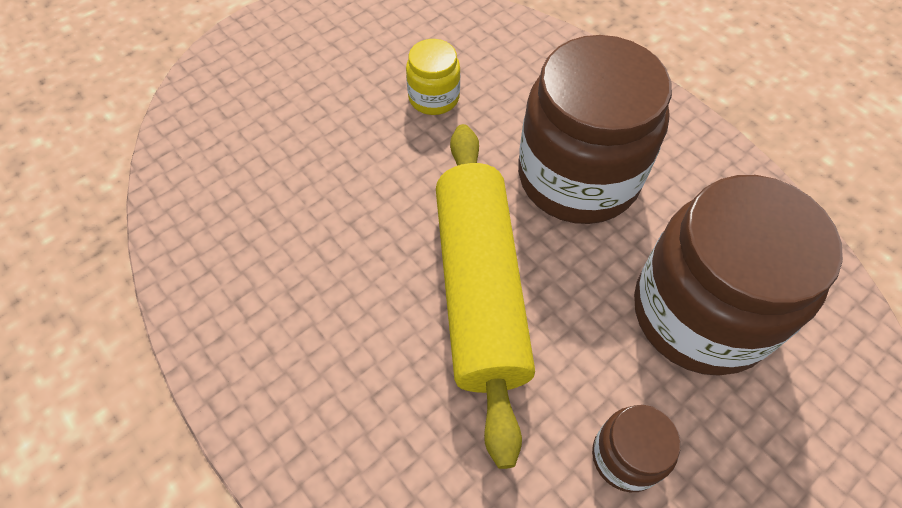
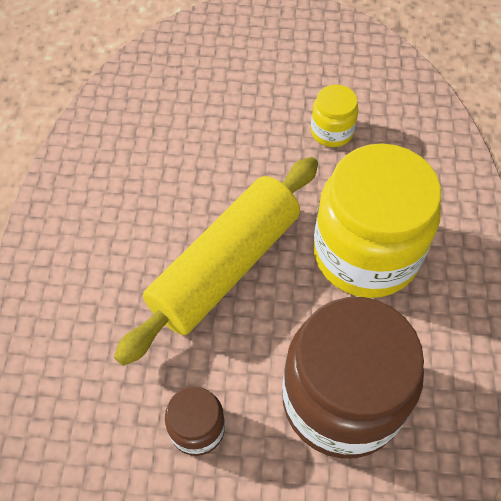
camera: 45 degrees right, 0 degrees up
brown jar [518,35,672,224] -> yellow jar [313,143,441,298]

